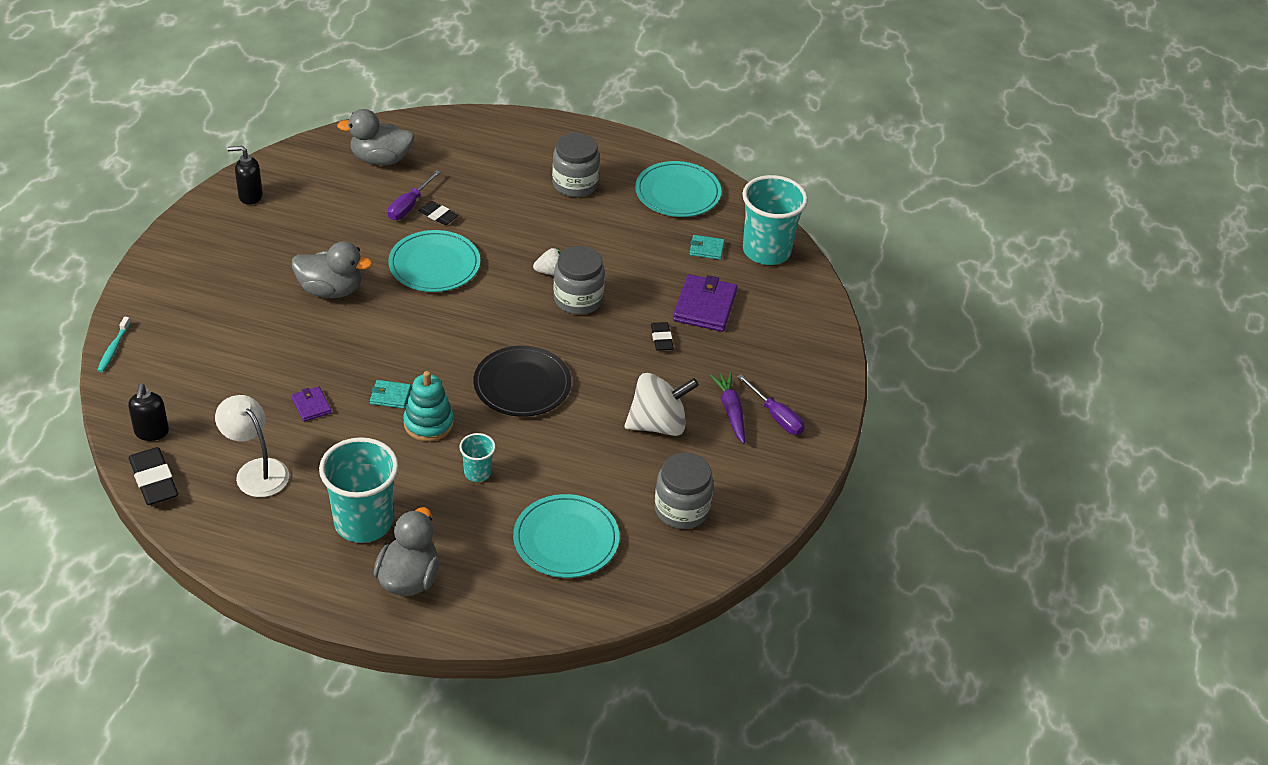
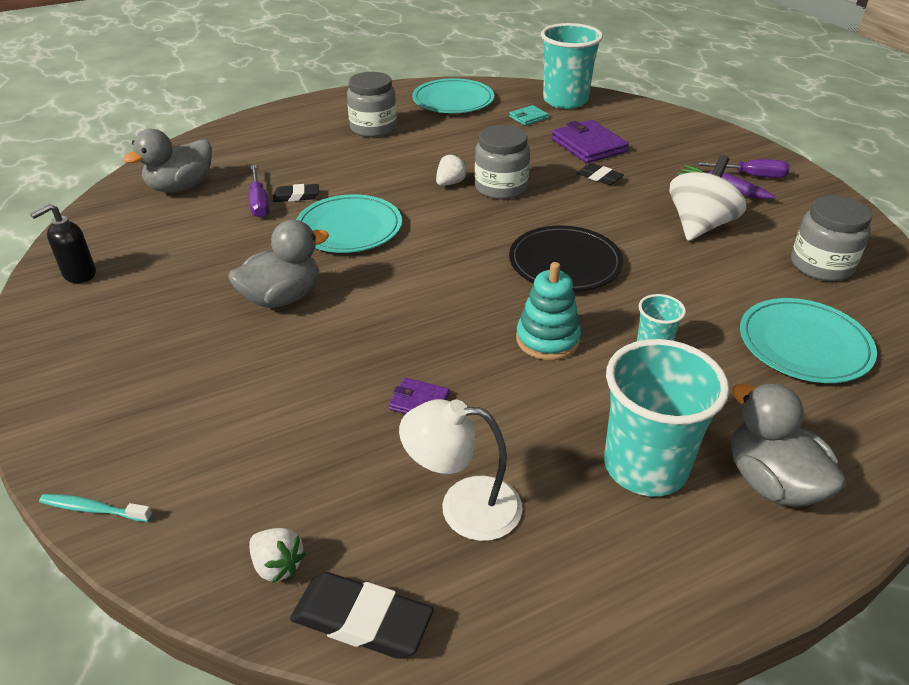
camera: 40 degrees left, 5 degrees down
turquoise toothbrush [97,317,131,372] -> turquoise toothbrush turned 135 degrees clockwise [39,494,152,522]
black soap dispenser [128,384,169,441] -> white strawberry [249,528,306,583]
turquoise wallet [370,380,411,409] -> none

